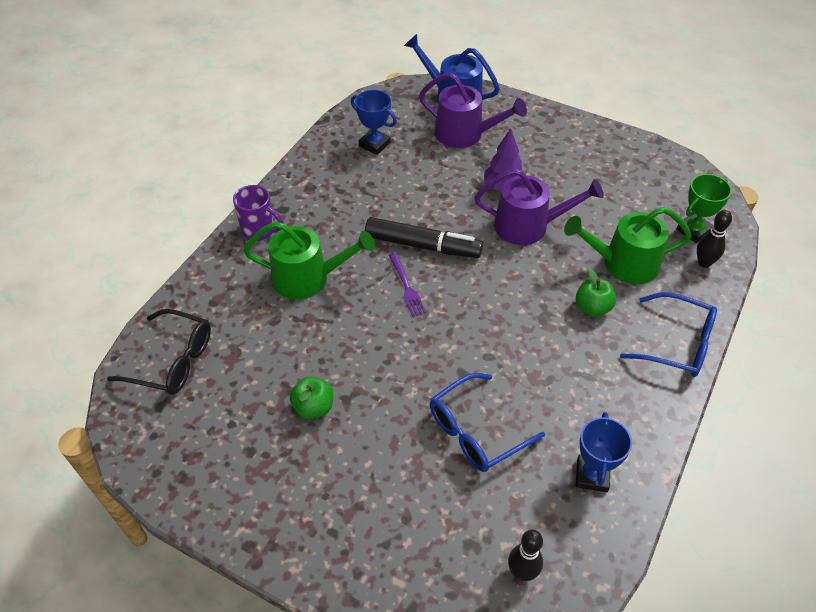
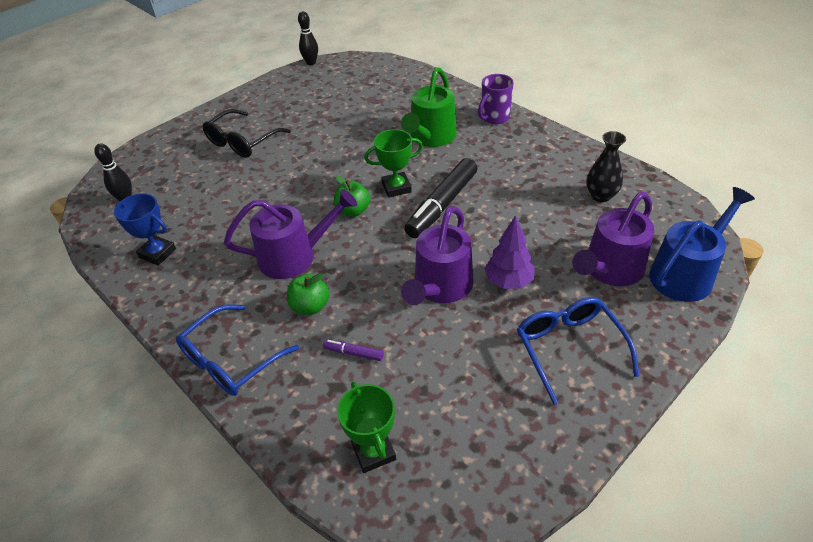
camera: 110 degrees right, 5 degrees down
black glasses [107,309,211,395] -> black glasses moved to [202,109,291,158]
green apple [290,376,333,419] -> green apple moved to [334,175,370,217]
blue trophy [351,90,397,155] -> black vase [586,131,626,202]
purple fork [389,253,426,317] -> green trophy [364,129,423,198]
blue glasses [430,373,545,472] -> blue glasses moved to [517,297,640,405]
green watering can [564,207,692,284] -> purple marker [323,340,384,361]
black bowling pin [697,210,732,268] -> black bowling pin moved to [298,11,318,65]
none -> purple watering can [224,189,357,279]

